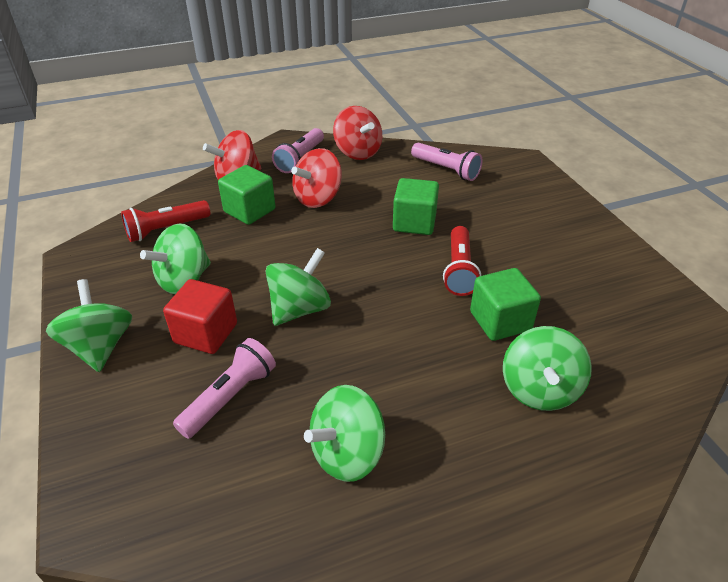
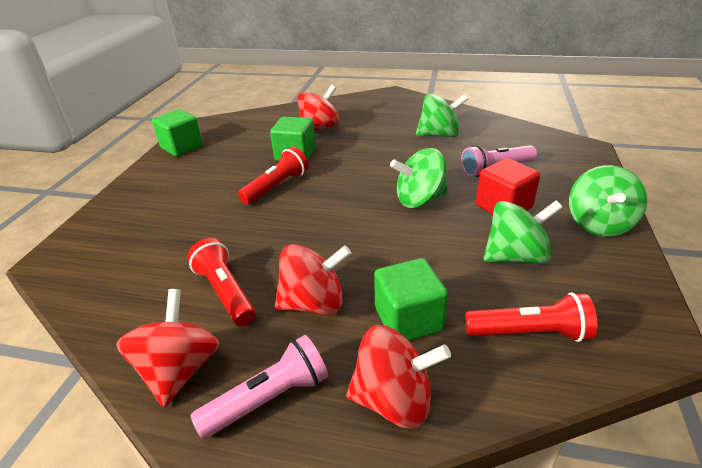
camera: 145 degrees left, 5 degrees down
green cube [393,178,439,235] -> green cube moved to [152,109,203,157]
pink flashlight [411,143,483,181] -> none
green spinning top [503,326,592,411] -> red spinning top [297,85,340,131]
none -> red flashlight [187,238,256,327]

